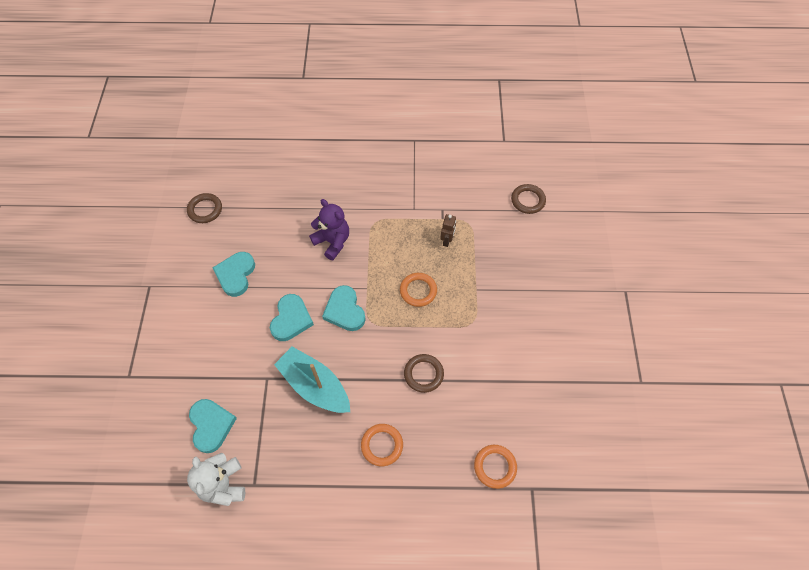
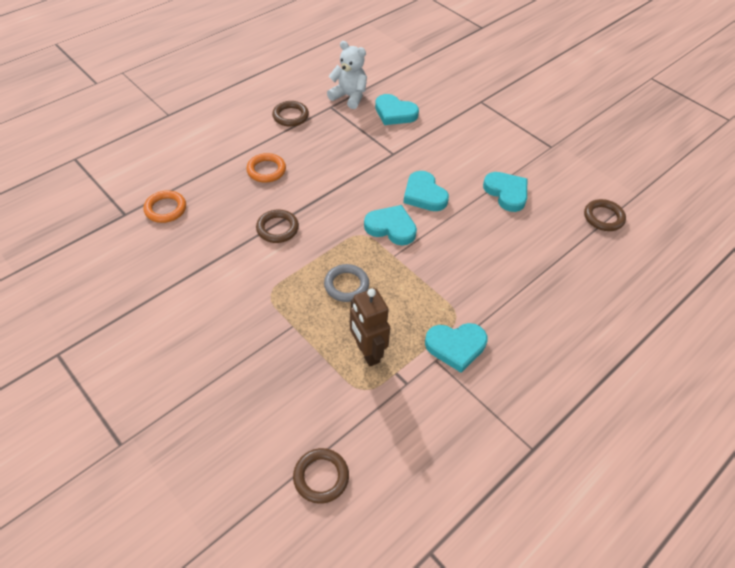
camera: 135 degrees right, 10 degrees down
turquoise boat [274,346,350,413] -> none
purple teddy bear [309,199,349,260] -> none
orange ring [400,273,437,307] -> grey ring [324,264,369,302]
brown robot [440,214,456,247] -> brown robot [350,288,390,367], size x1.69
none -> brown ring [272,101,309,127]
none -> turquoise heart [425,323,487,373]

